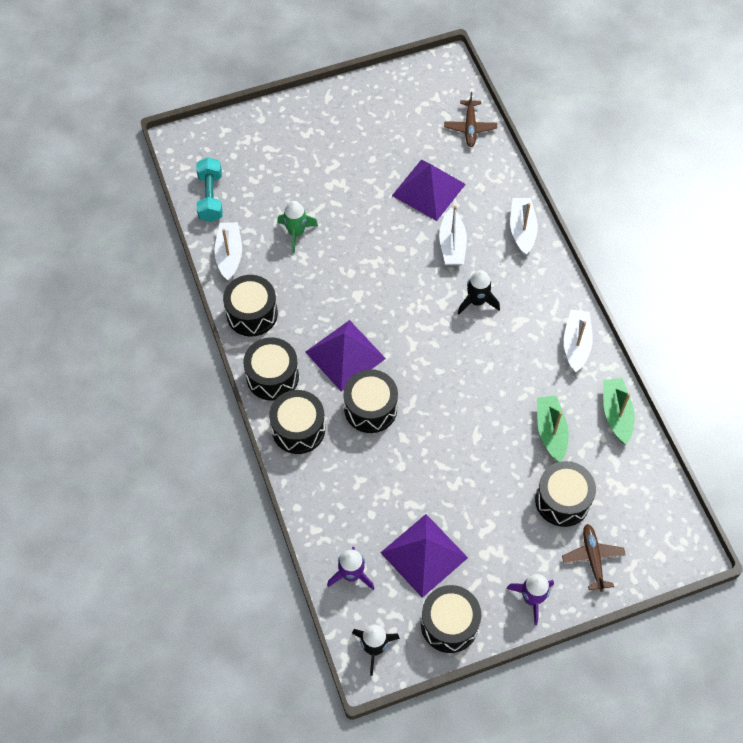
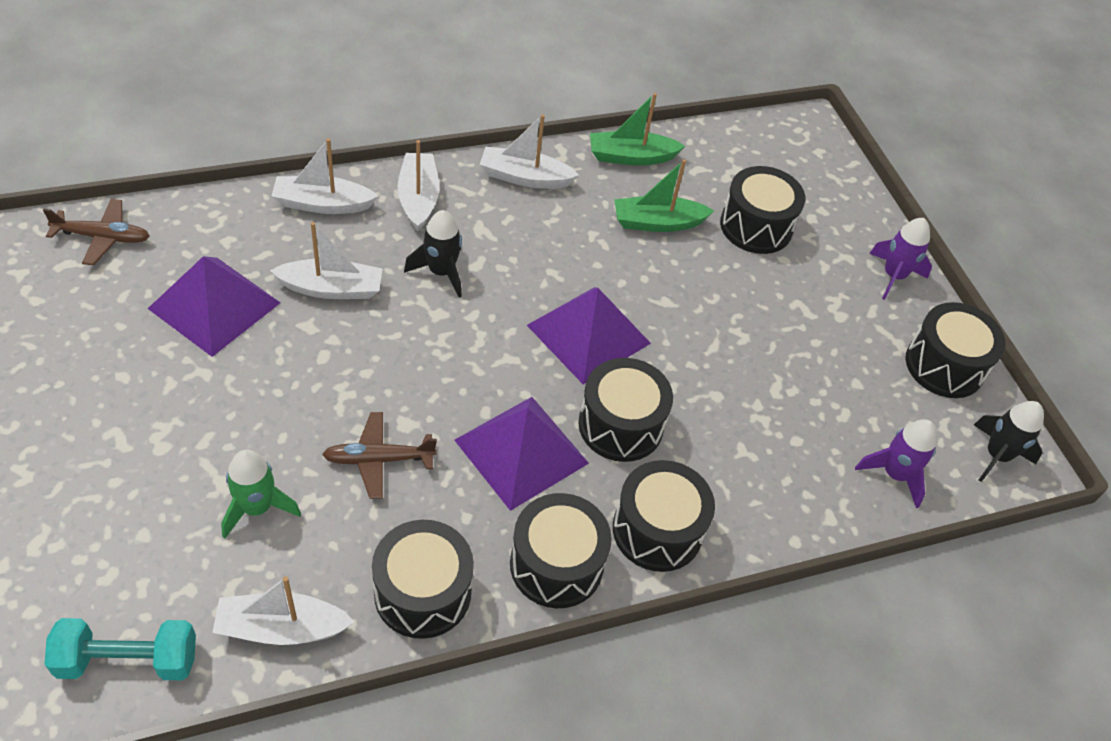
camera: 95 degrees left, 10 degrees down
purple pyramid [380,514,468,598] -> purple pyramid moved to [527,287,651,384]
brown plane [562,524,626,592] -> brown plane moved to [322,412,437,499]
none -> white boat [397,140,439,231]

